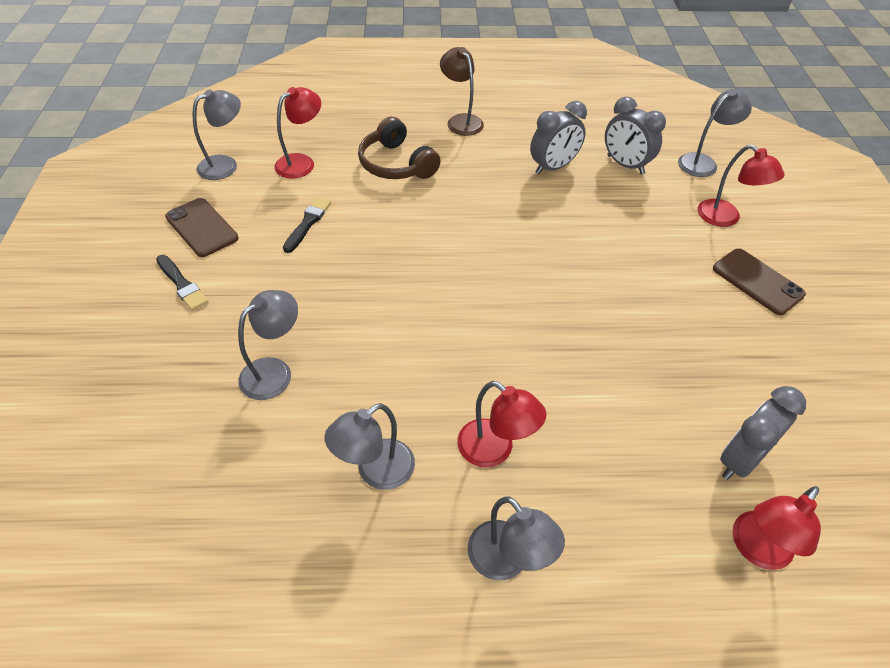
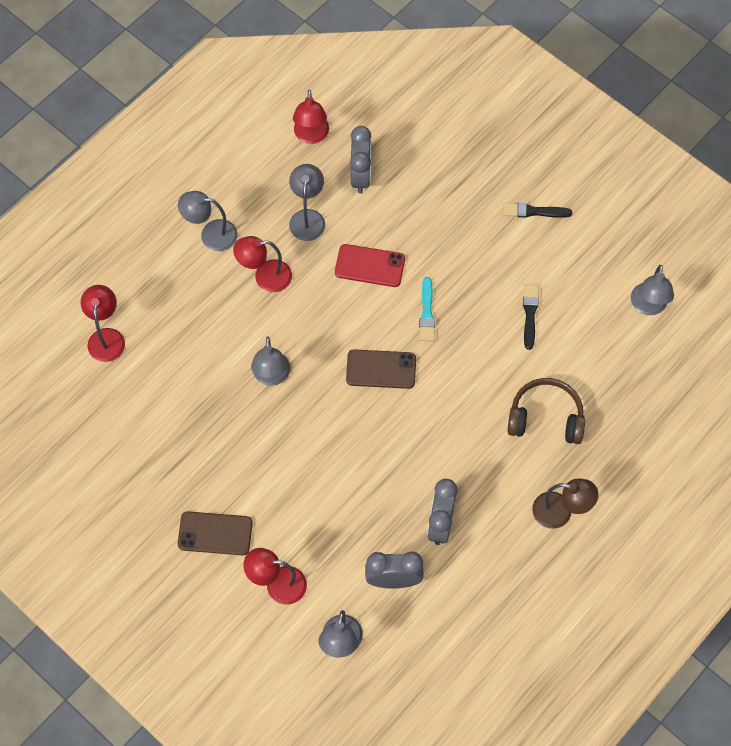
camera: 135 degrees right, 15 degrees up
brown phone [165,198,239,257] -> brown phone moved to [346,349,416,389]
grey lamp [238,290,298,400] -> grey lamp moved to [251,336,290,386]
red lamp [274,87,321,179] -> red lamp moved to [293,90,329,144]
black brush [283,197,331,253] -> black brush turned 150 degrees counterclockwise [523,284,539,350]
grey clock [720,386,806,480] -> grey clock moved to [350,126,372,194]
none -> red phone [335,244,405,287]
none -> turquoise brush [419,277,435,341]

